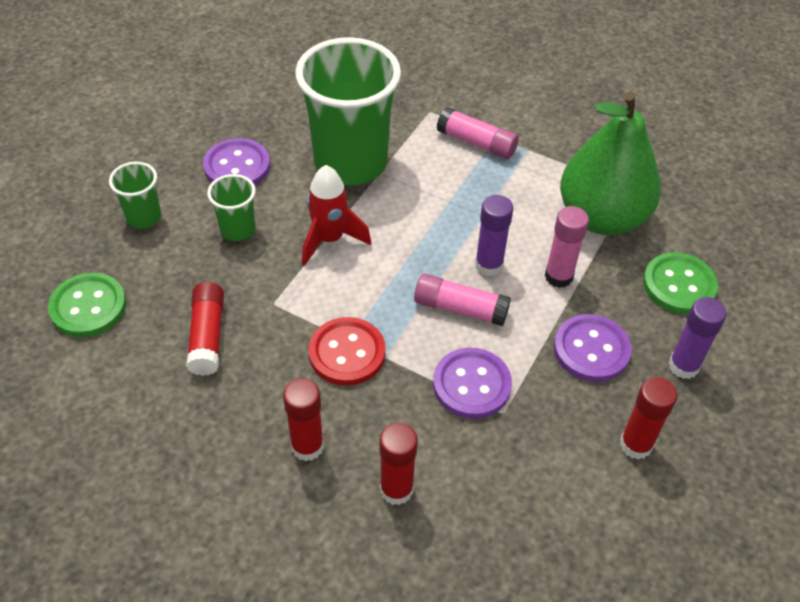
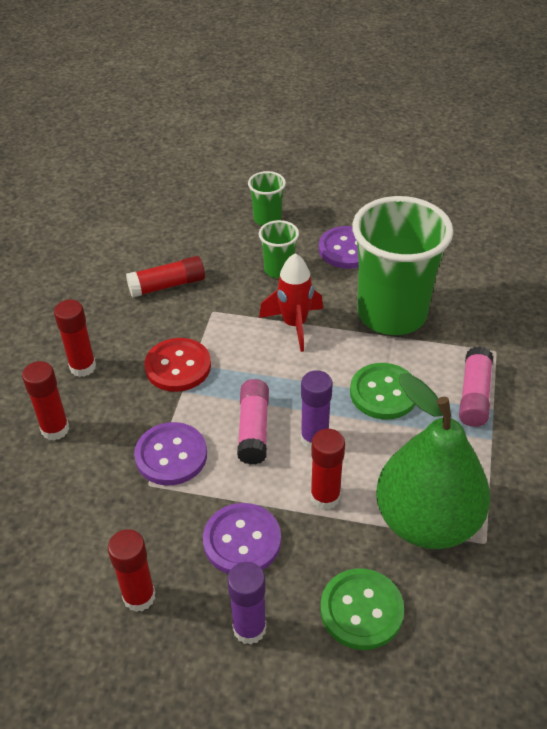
camera: 75 degrees right, 5 degrees down
green button [48,273,126,337] -> green button moved to [350,363,416,420]
pink glue stick [545,206,589,288] -> red glue stick [310,429,345,510]

